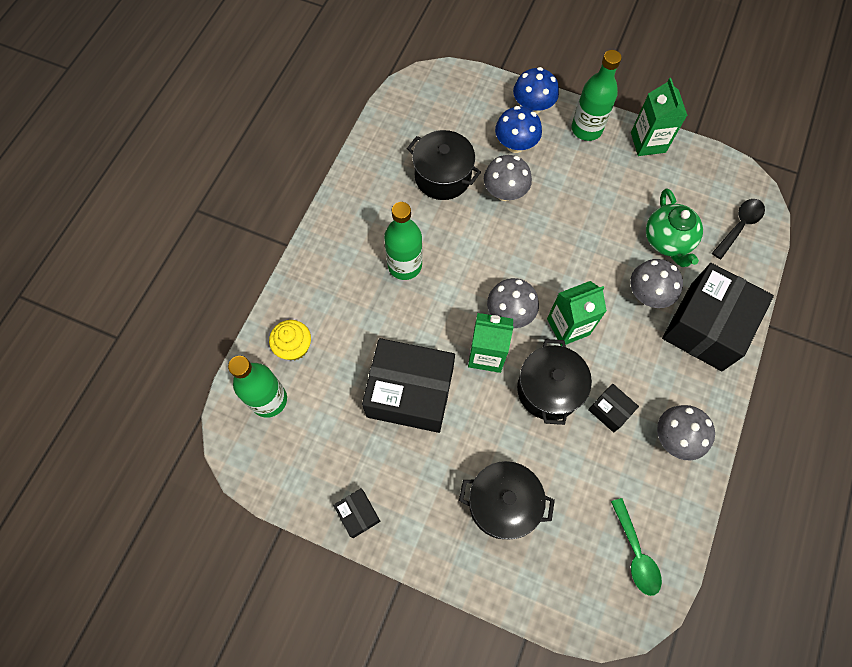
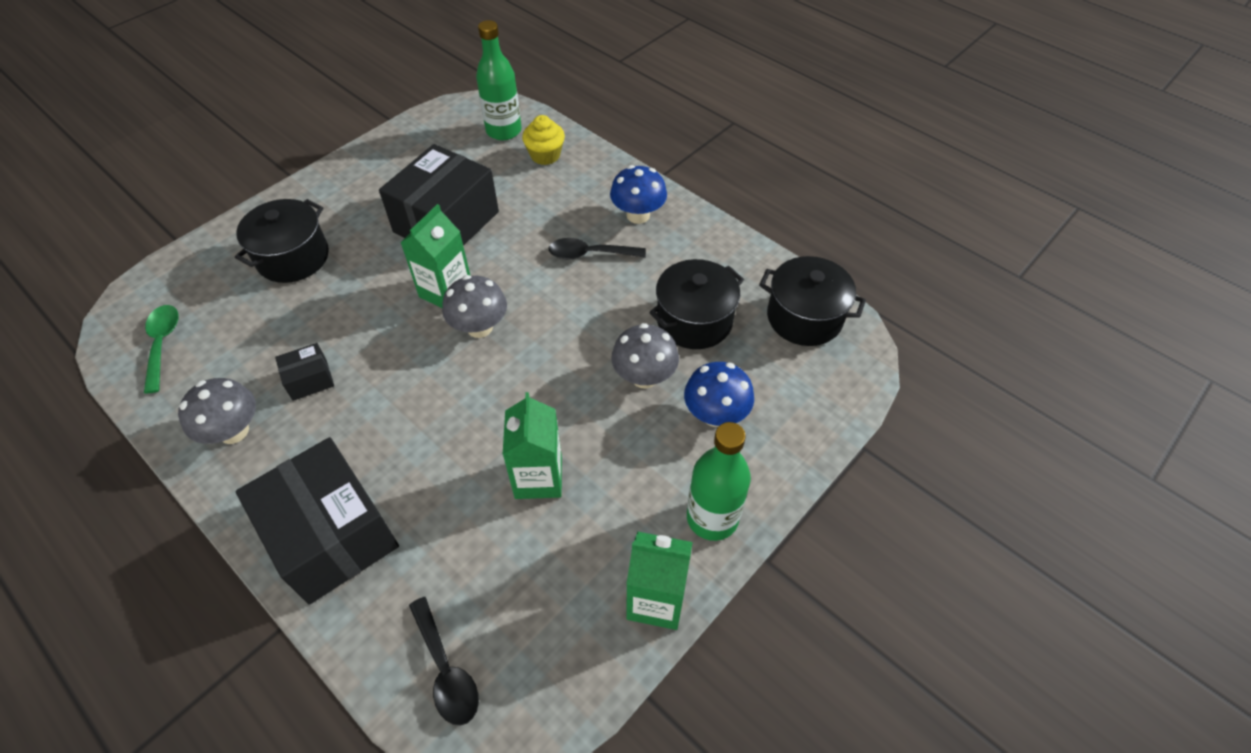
camera: 110 degrees right, 15 degrees down
black box [333,488,380,538] -> none
green bottle [384,202,422,280] -> black spoon [548,238,646,260]
blue mushroom [513,67,559,114] -> blue mushroom moved to [610,165,667,224]
black pot [517,339,592,425] -> black pot moved to [759,256,866,346]
green carton [547,281,607,346] -> green carton moved to [502,392,562,499]
green spoon [611,498,662,596] -> green spoon turned 75 degrees clockwise [144,305,179,393]
grey mushroom [630,259,683,308] -> none
green teapot [646,189,703,267] -> none

